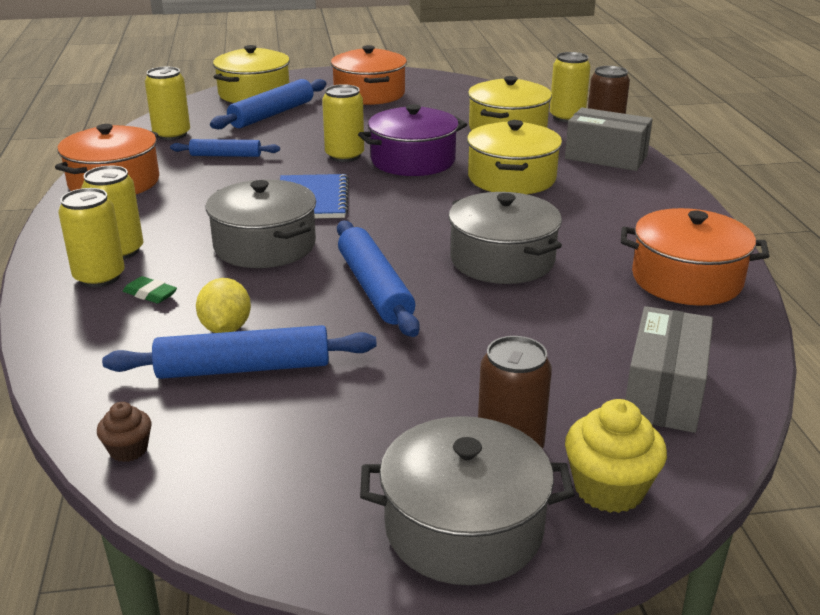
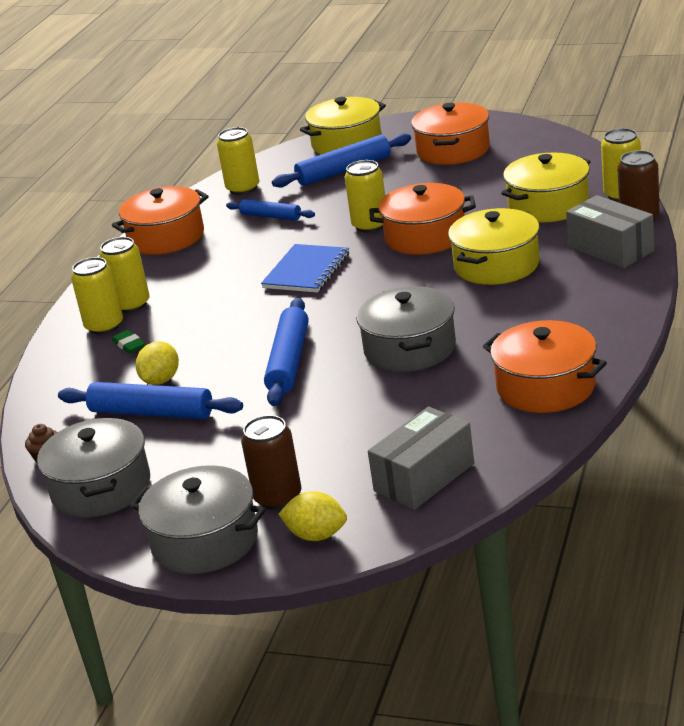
camera: 30 degrees right, 0 degrees up
grey pot [206,180,316,268] -> grey pot moved to [37,418,150,518]
purple pot [358,104,467,176] -> orange pot [369,183,476,255]
yellow cupcake [565,399,667,513] -> yellow lemon [279,491,347,541]

